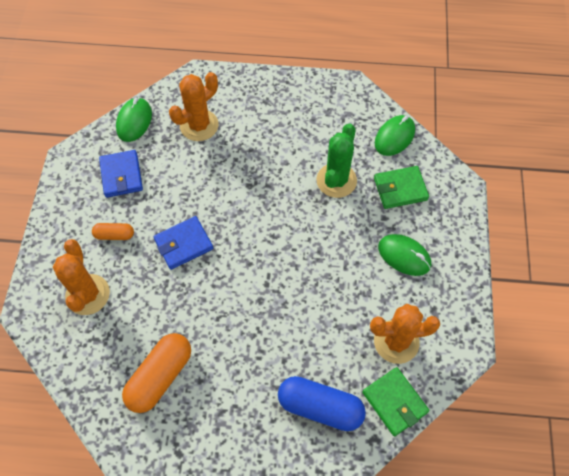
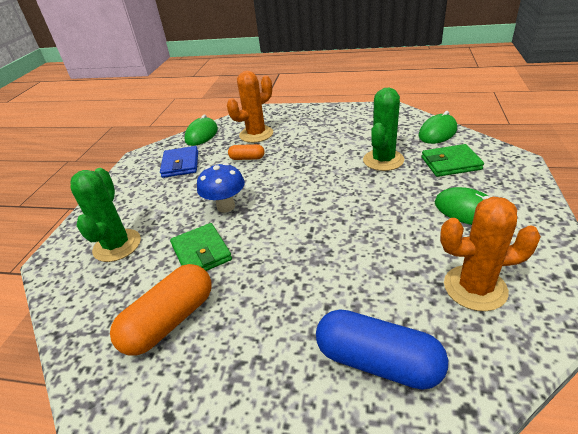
camera: 10 degrees right, 25 degrees down
orange cactus [53,239,110,315] -> green cactus [70,168,141,262]
orange capsule [92,223,134,240] -> orange capsule moved to [228,144,264,160]
blue wallet [154,216,213,270] -> blue mushroom [197,163,245,213]
green wallet [362,367,429,436] -> green wallet moved to [170,223,232,271]

